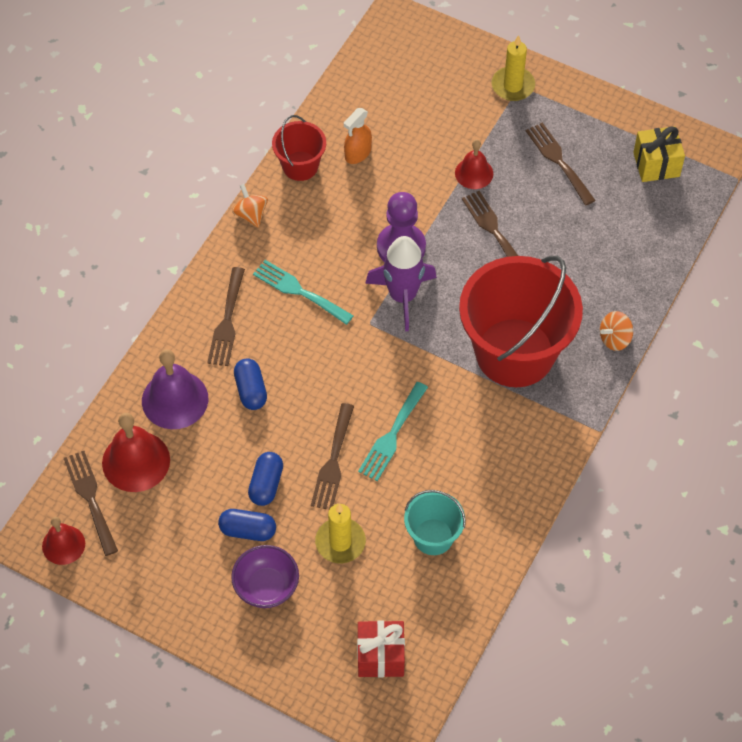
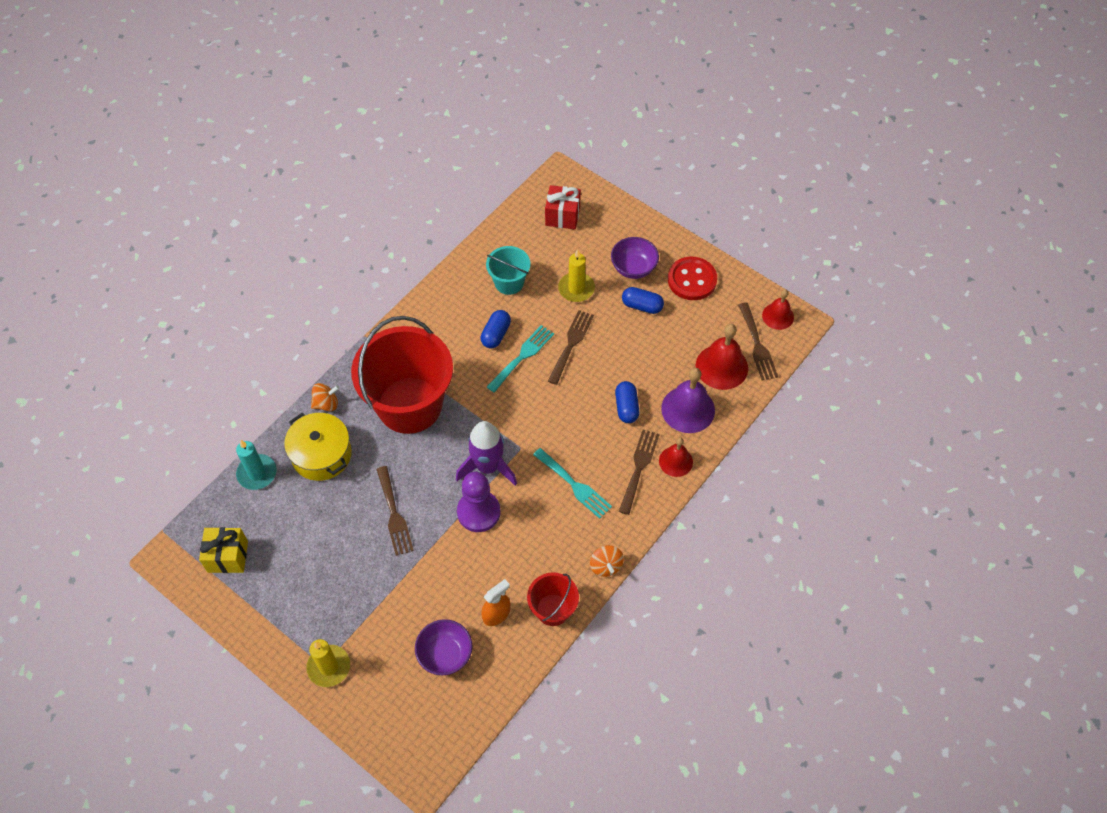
camera: 170 degrees left, 0 degrees up
blue capsule [248,452,283,506] -> blue capsule moved to [481,310,511,348]
red bell [455,139,493,189] -> red bell moved to [659,437,693,477]
brown fork [526,122,595,205] -> none
none -> turquoise candle [236,440,276,490]
none -> yellow pot [284,413,352,481]
none -> purple bowl [415,619,472,675]
none -> red button [668,257,717,300]

